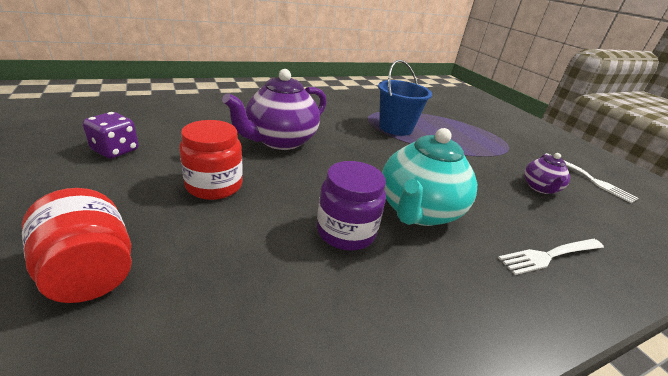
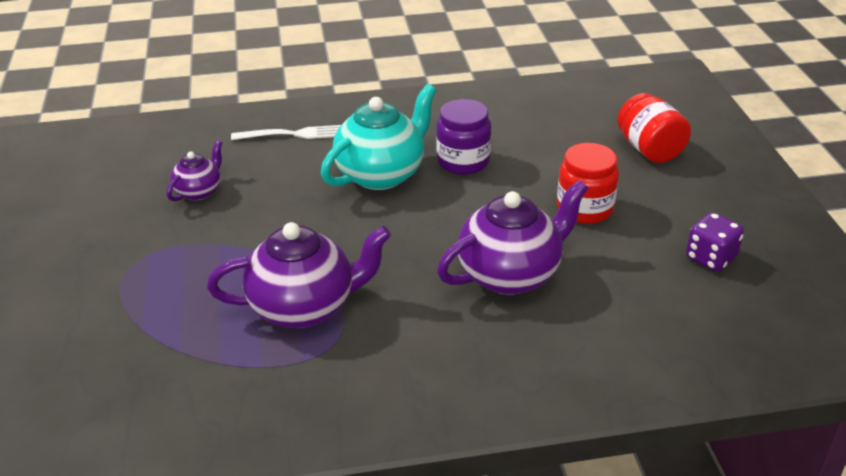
camera: 160 degrees left, 5 degrees up
blue bucket [378,60,432,136] -> purple teapot [207,222,391,328]
white fork [546,153,639,203] -> none

